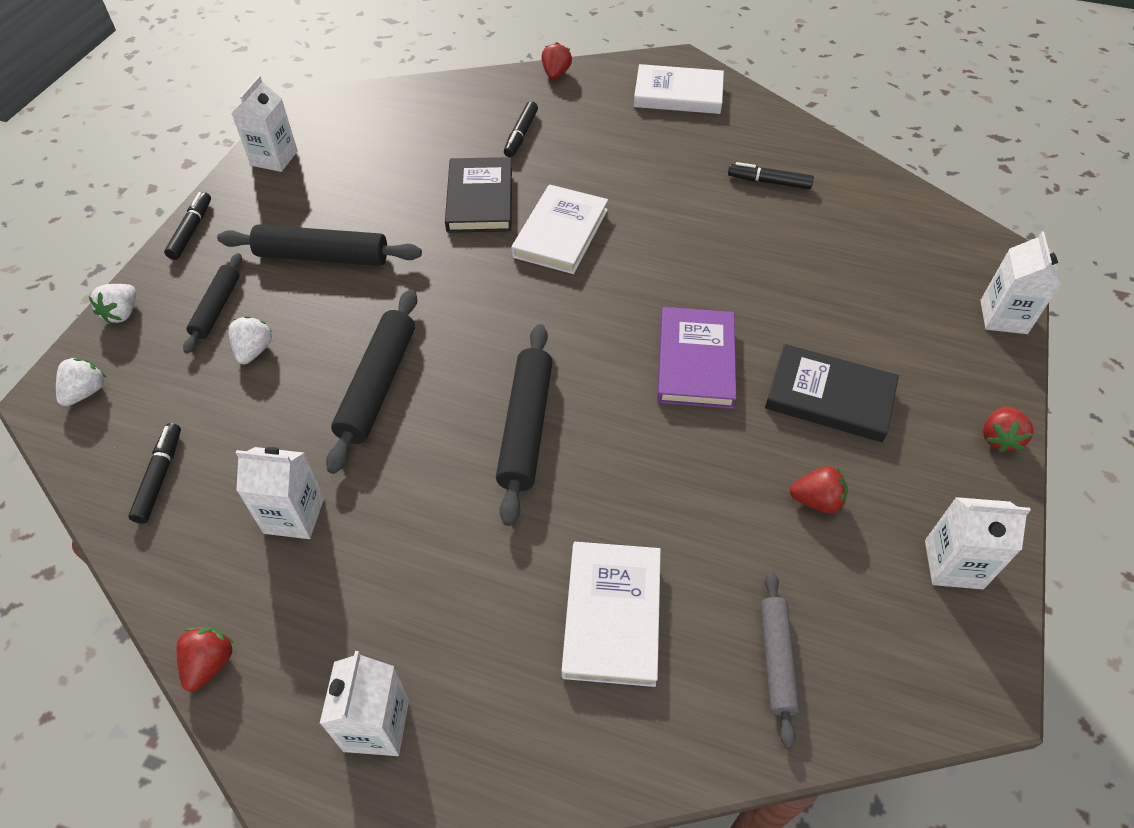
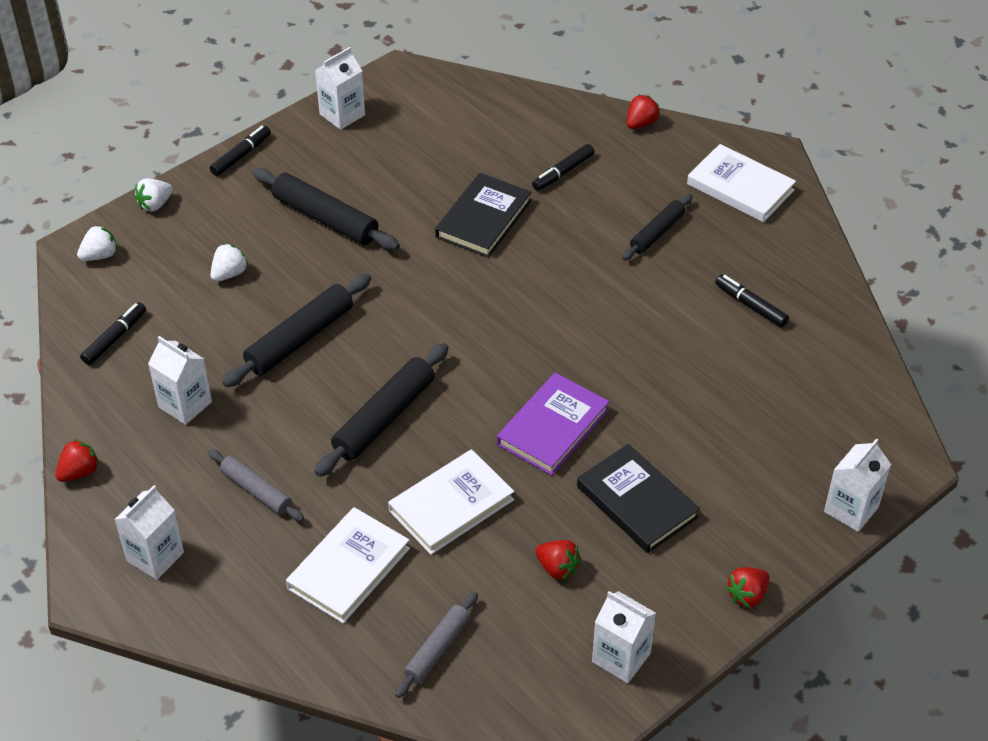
camera: 30 degrees right, 5 degrees down
black rolling pin [183,253,242,354] -> black rolling pin moved to [622,194,693,261]
white book [511,185,608,274] -> white book moved to [388,449,514,555]
none -> grey rolling pin [208,449,304,522]

